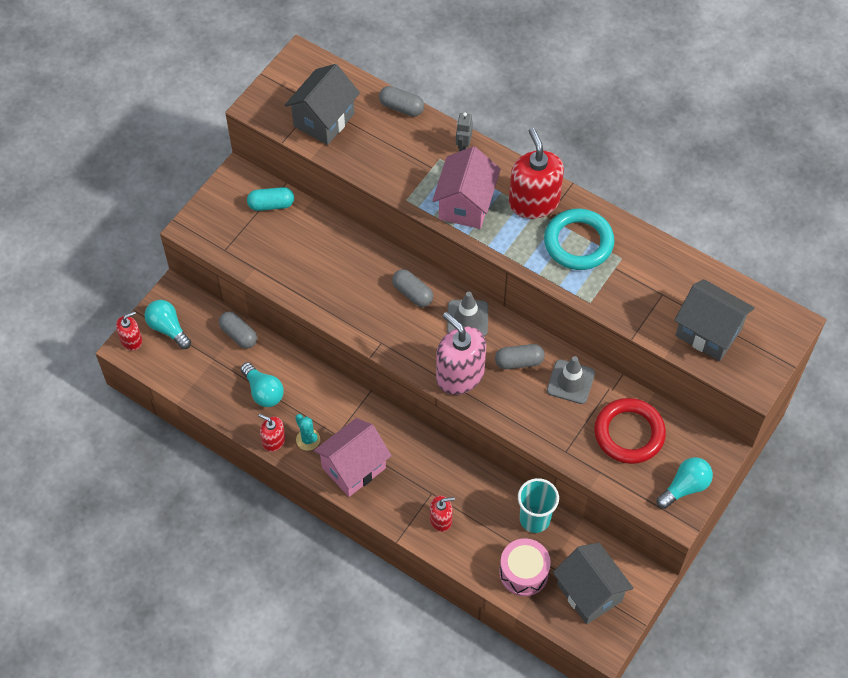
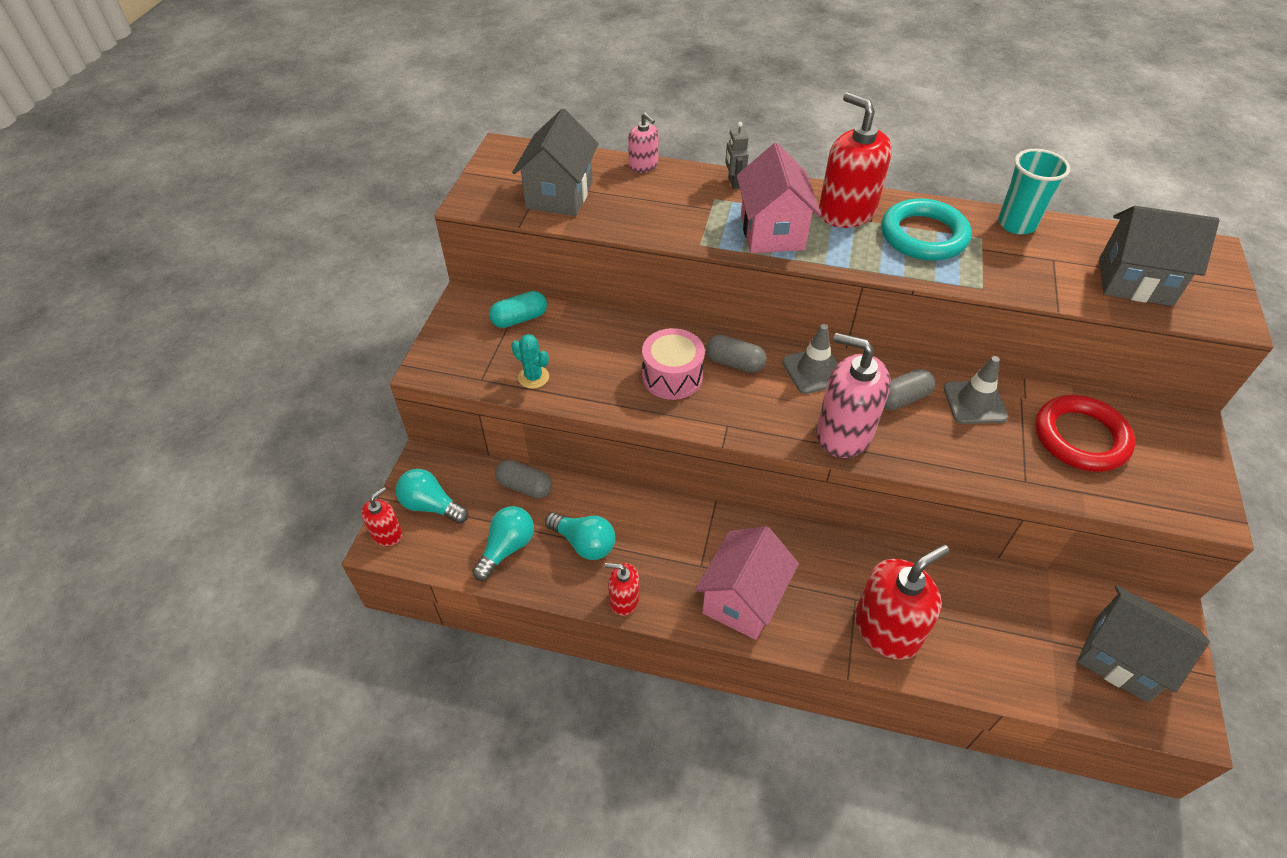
camera: 20 degrees left, 10 degrees down
turquoise cactus [295,414,320,451] -> turquoise cactus moved to [511,334,549,389]
grey capsule [379,86,424,117] -> pink soap dispenser [628,113,659,173]
red soap dispenser [430,495,455,532] -> red soap dispenser [855,544,949,660], size x1.90
pink drum [499,538,551,596] -> pink drum moved to [642,328,705,400]
turquoise cup [518,478,559,533] -> turquoise cup moved to [998,149,1070,235]
turquoise light bulb [657,457,713,509] -> turquoise light bulb moved to [472,506,534,581]

